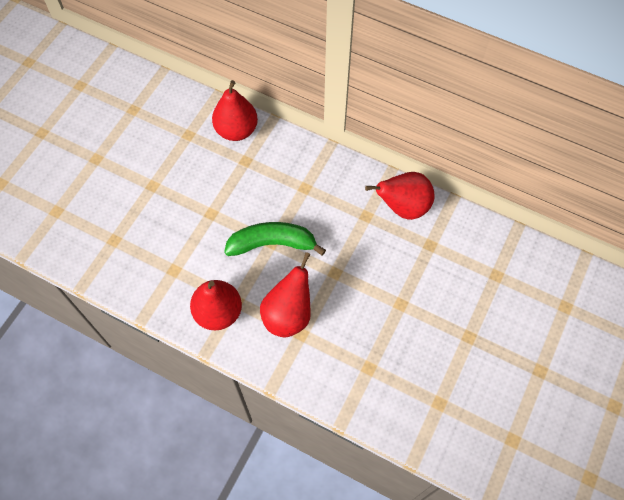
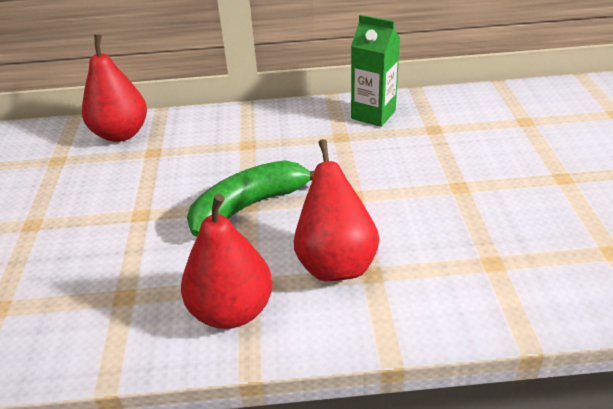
camera: 30 degrees left, 25 degrees down
red pear [365,172,435,220] -> green carton [351,15,400,127]

